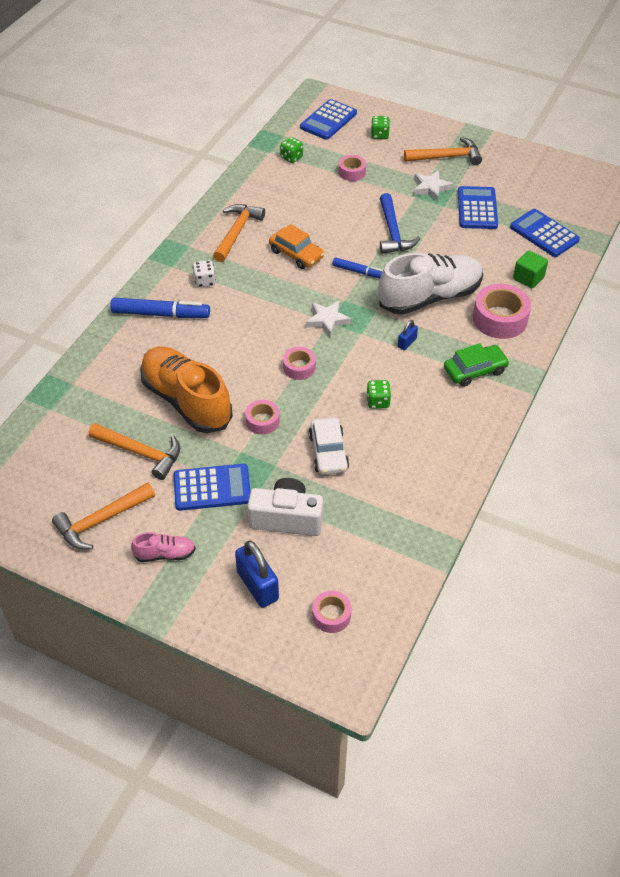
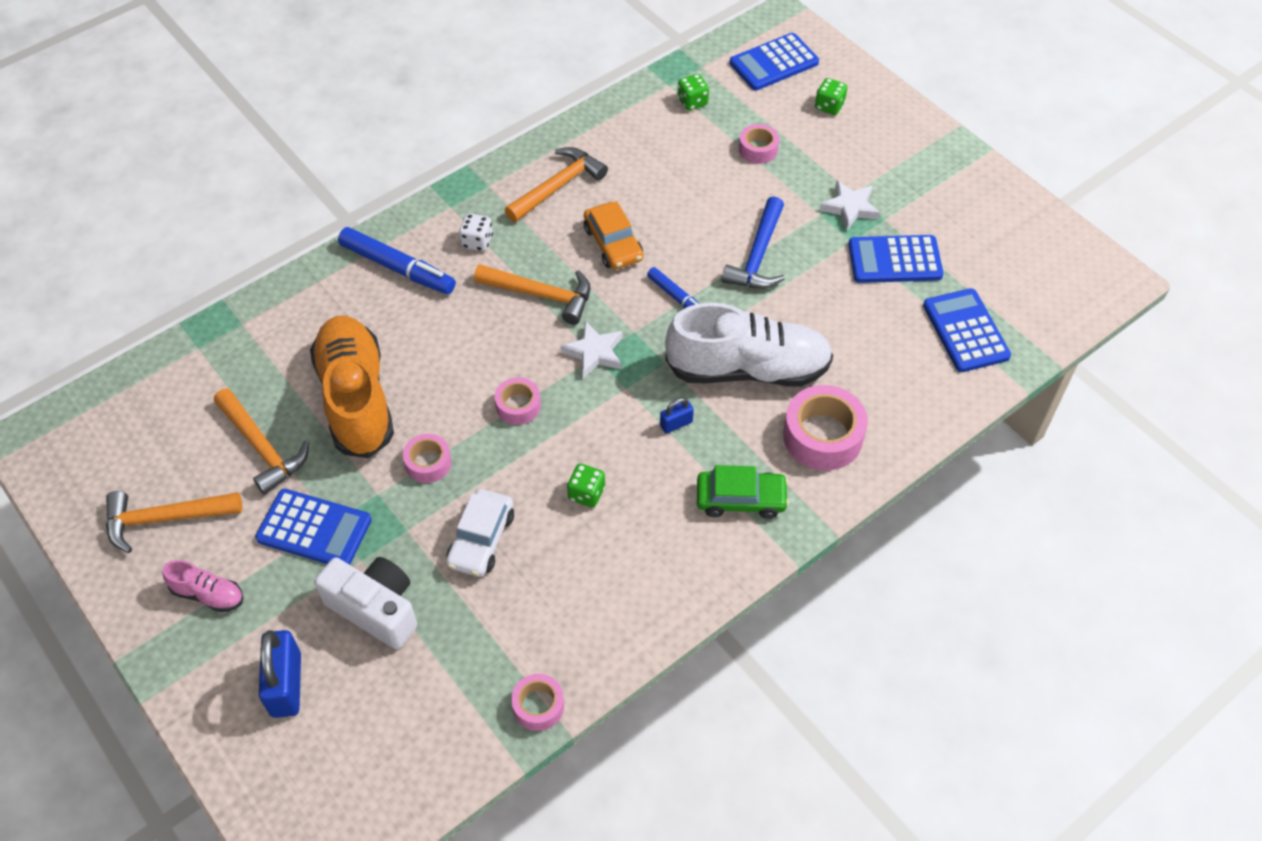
camera: 25 degrees right, 5 degrees up
pink tape [312,591,351,633] -> pink tape moved to [511,674,564,731]
orange hammer [404,137,482,165] -> orange hammer moved to [474,264,590,325]
blue calculator [458,186,498,229] -> blue calculator turned 120 degrees counterclockwise [848,235,943,283]
green cube [513,251,548,288] -> none

